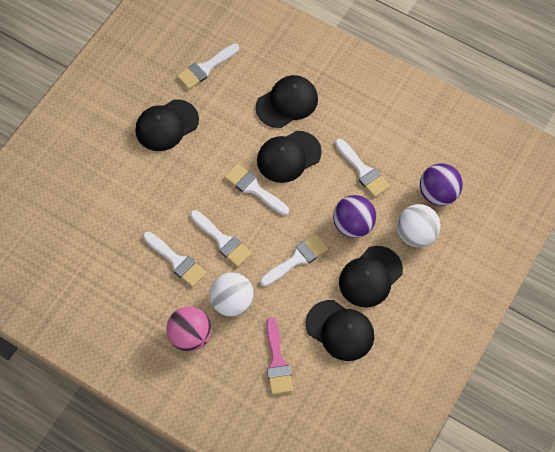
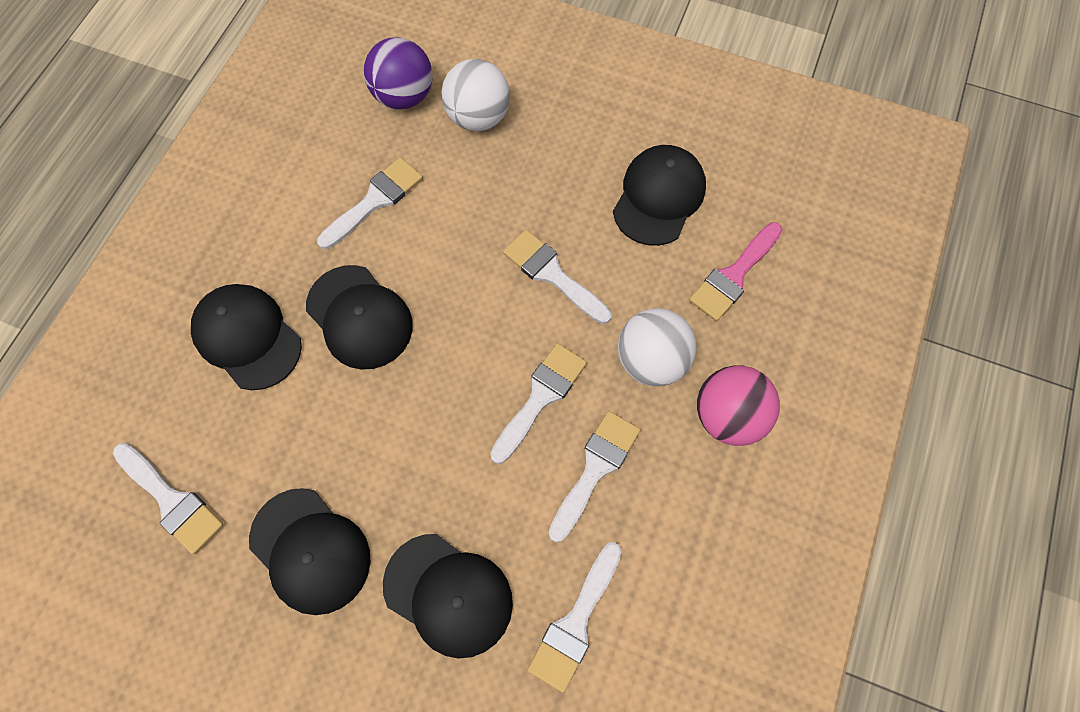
camera: 100 degrees left, 5 degrees up
white brush [224,164,289,215] -> white brush moved to [528,542,622,693]
pink brush [266,317,293,395] -> pink brush turned 150 degrees clockwise [689,222,782,321]
purple ball [333,195,376,238] -> none
black cap [339,246,403,307] -> black cap moved to [383,534,513,659]

